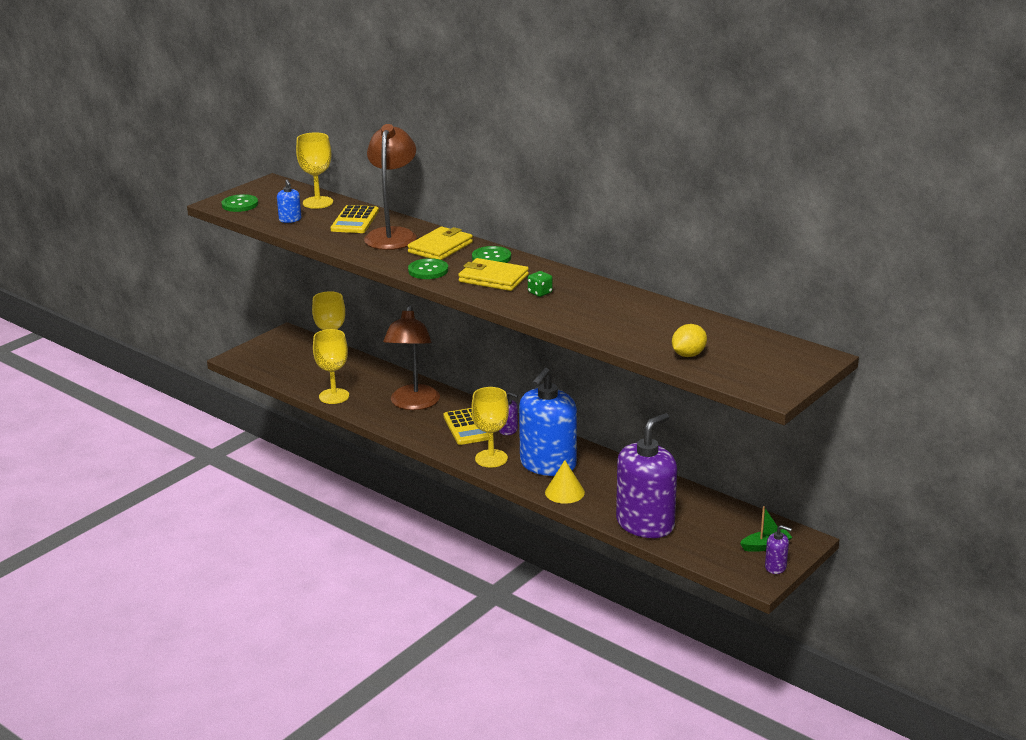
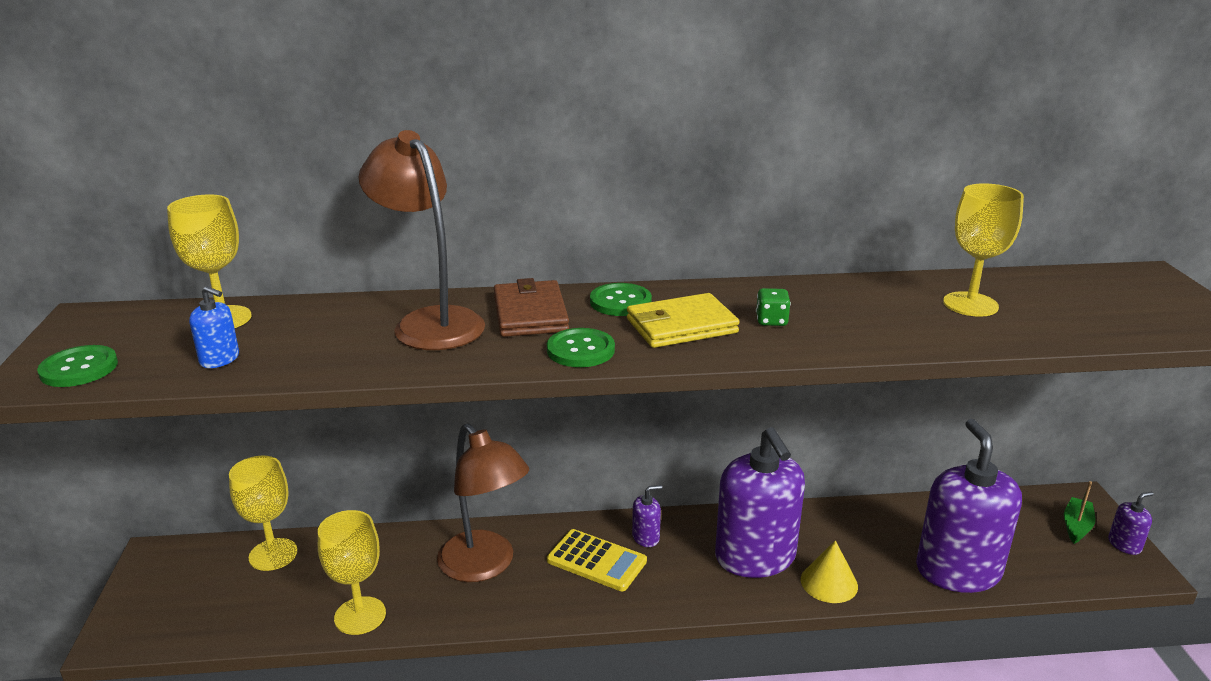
camera: 45 degrees left, 0 degrees up
yellow calculator [330,205,379,233] -> none
yellow wallet [408,227,473,260] -> brown wallet [494,278,569,337]
yellow goblet [471,387,509,468] -> yellow goblet moved to [943,183,1024,317]
blue soap dispenser [519,368,577,476] -> purple soap dispenser [715,427,805,578]
yellow lemon [672,324,707,357] -> none

